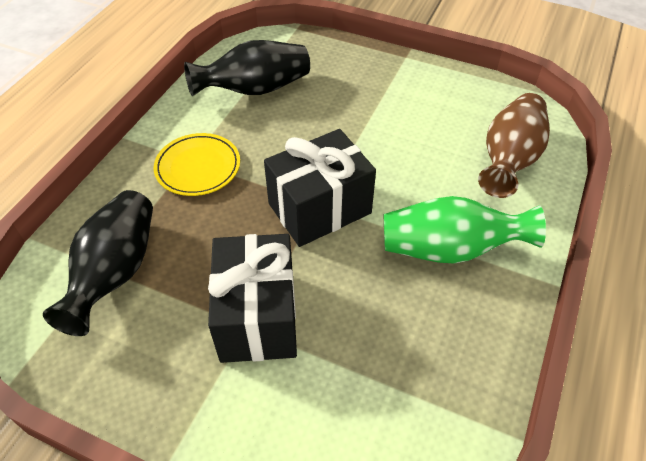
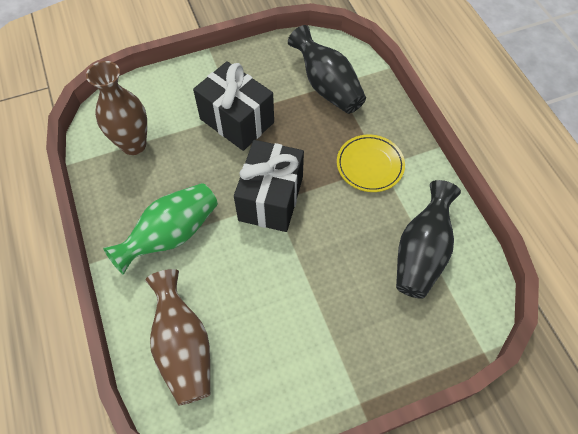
camera: 135 degrees right, 10 degrees up
none -> brown vase [86,61,147,155]

